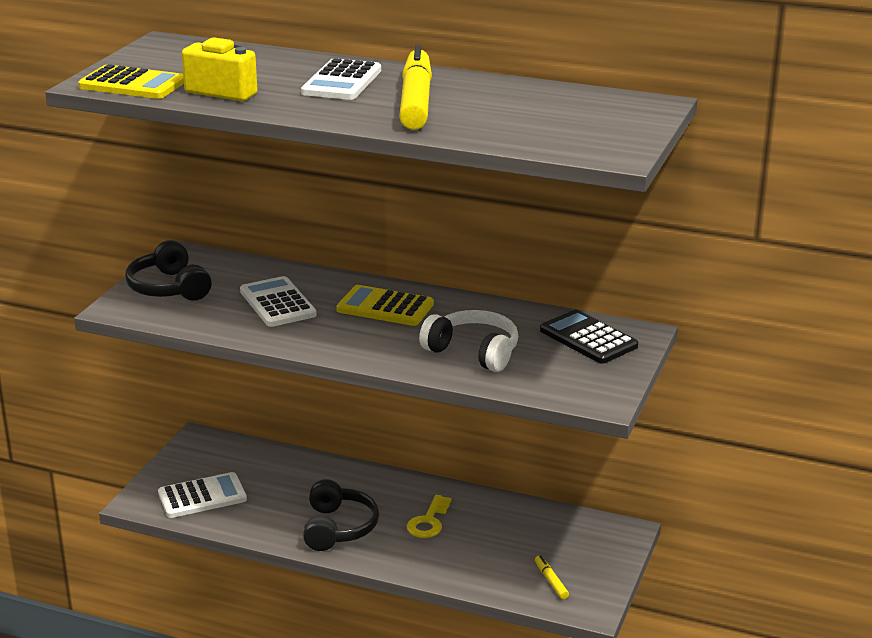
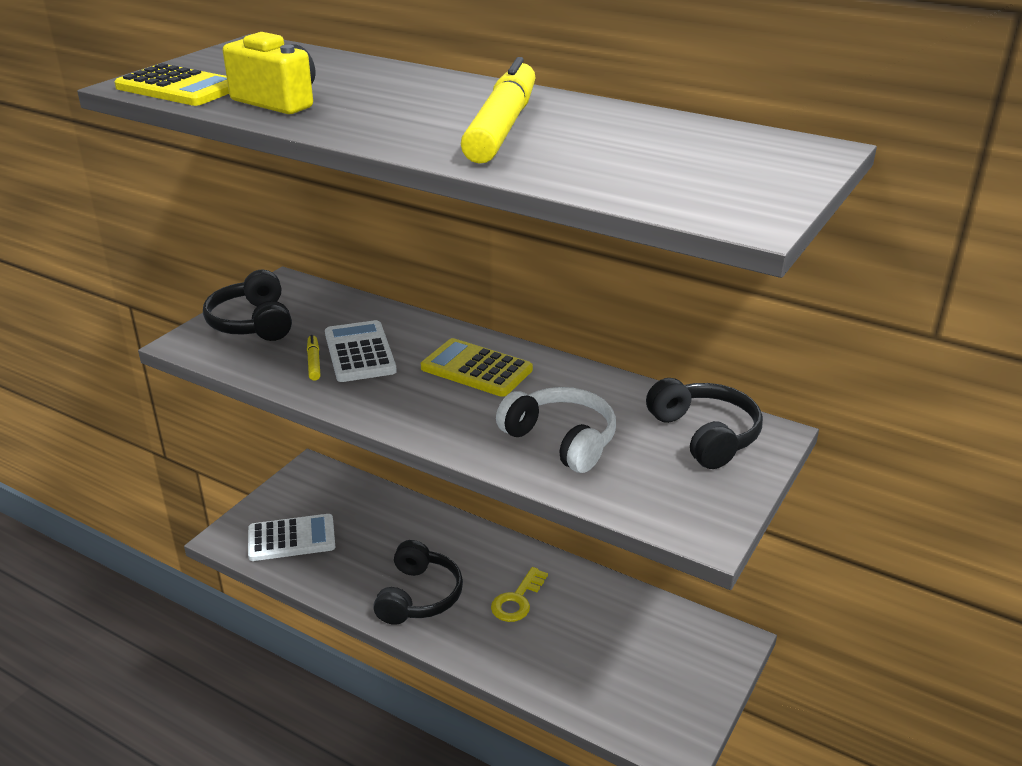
camera: 10 degrees right, 5 degrees up
white calculator [301,59,381,100] -> none
yellow marker [535,555,569,599] -> yellow marker moved to [307,335,320,381]
black calculator [540,310,638,364] -> black headphones [646,378,763,469]

